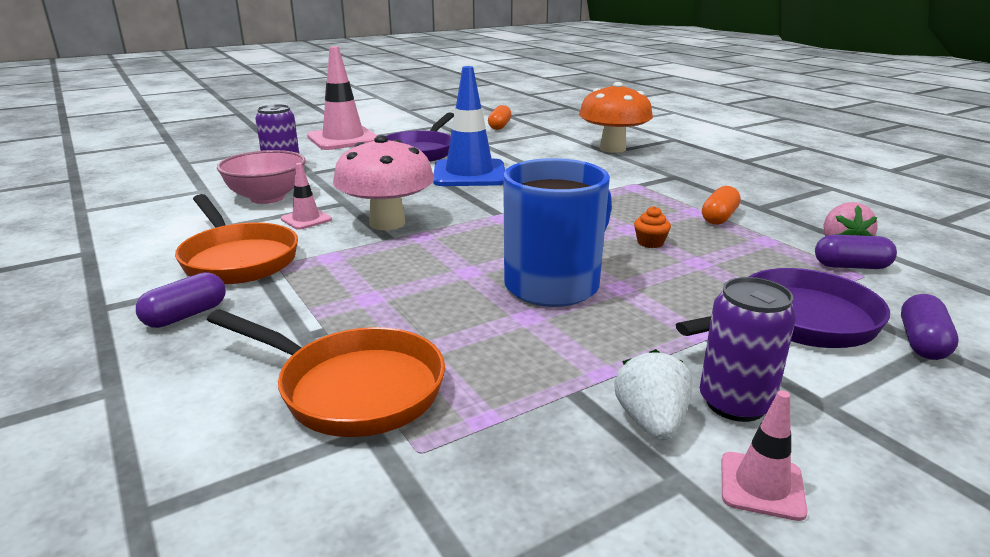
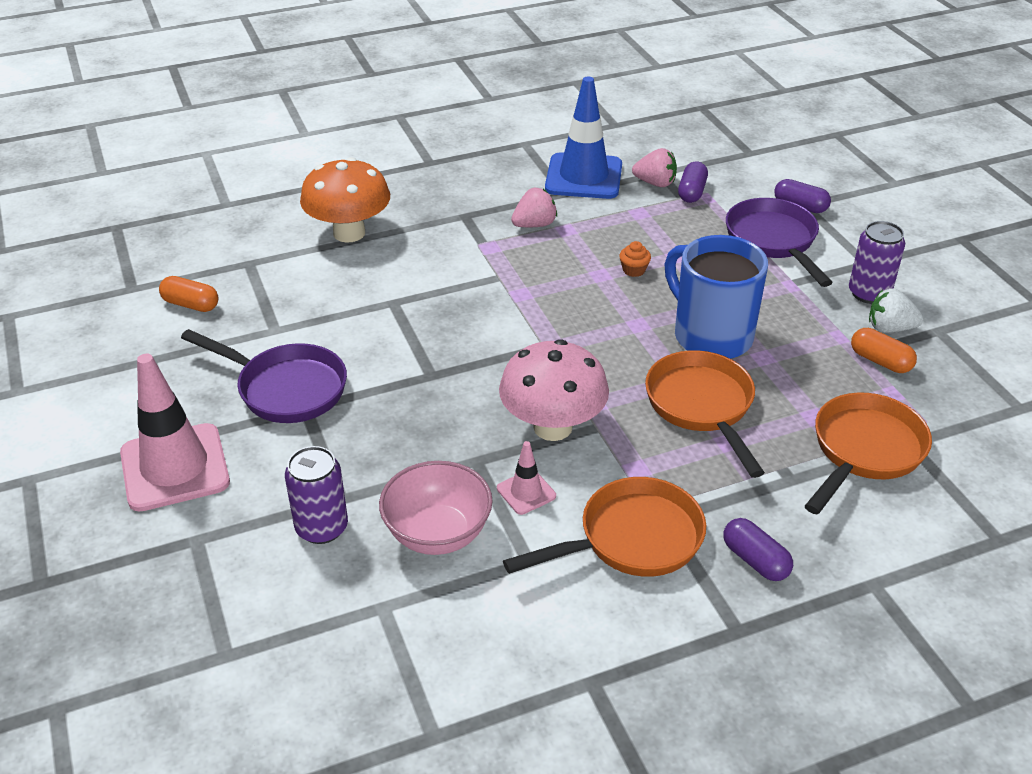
camera: 80 degrees left, 15 degrees up
blue traffic cone [433,66,505,186] -> blue traffic cone moved to [545,76,622,199]
orange capsule [702,186,741,225] -> orange capsule moved to [851,328,917,373]
pink traffic cone [722,390,808,521] -> none
none -> pink strawberry [511,188,557,227]
none -> orange pan [645,350,765,478]

